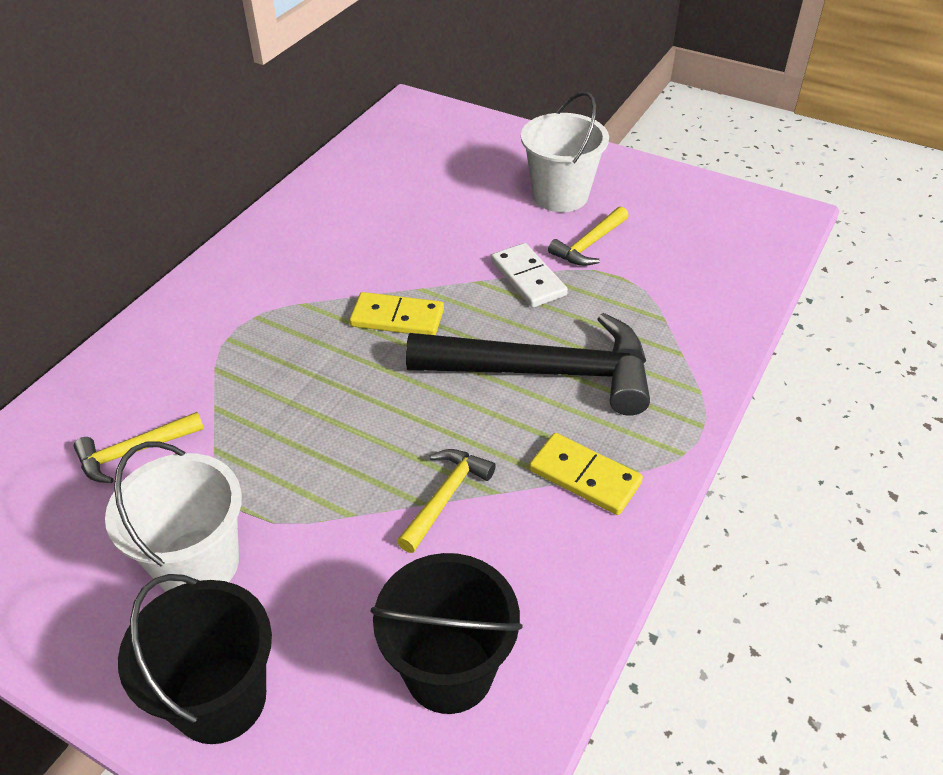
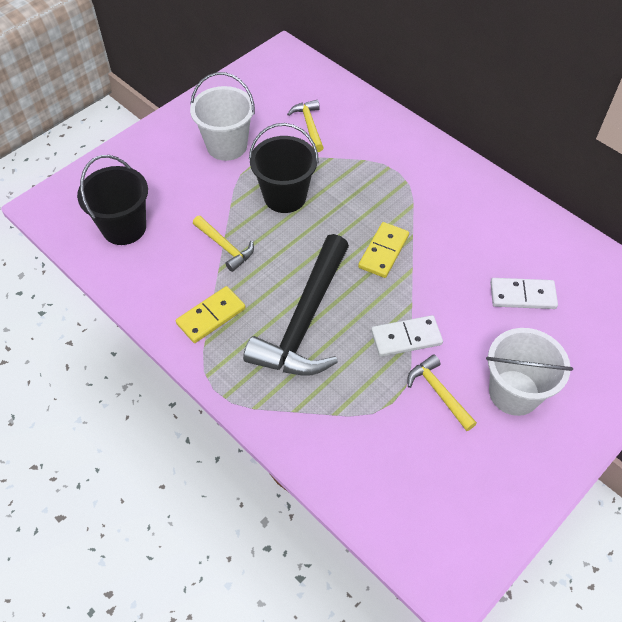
camera: 105 degrees right, 10 degrees up
black bucket [118,574,272,744] -> black bucket moved to [249,123,319,213]
none -> white domino [490,278,558,309]

